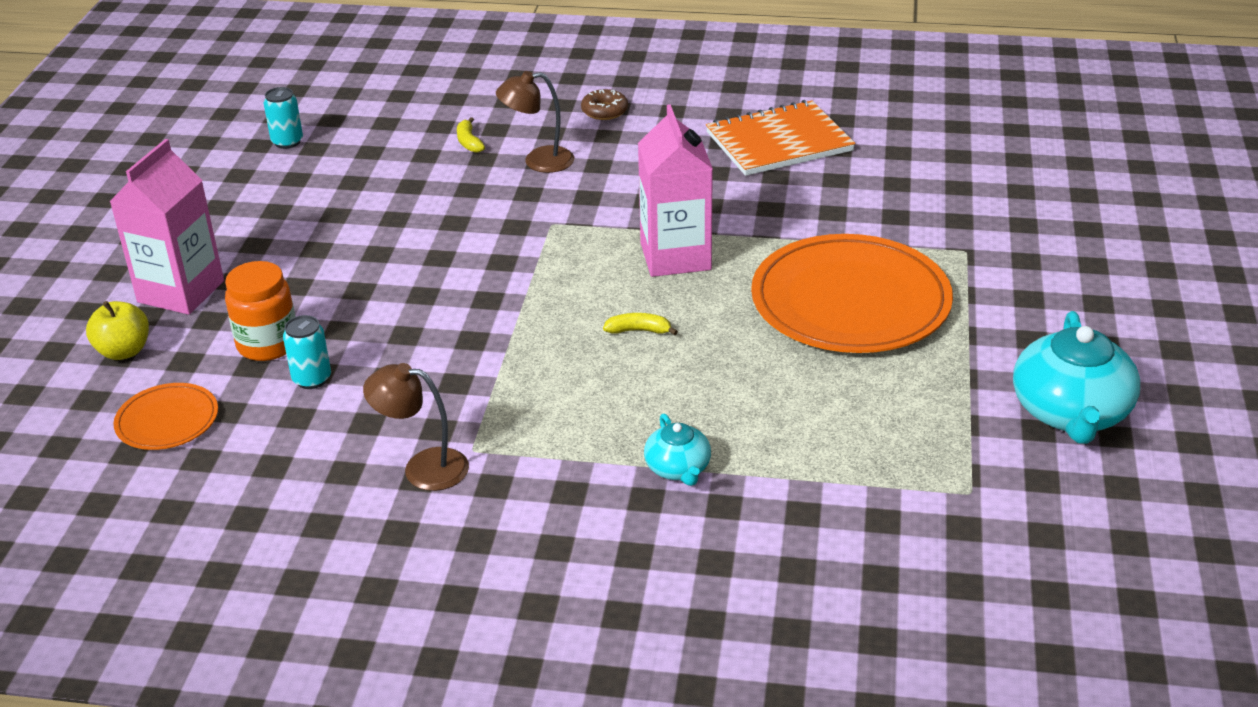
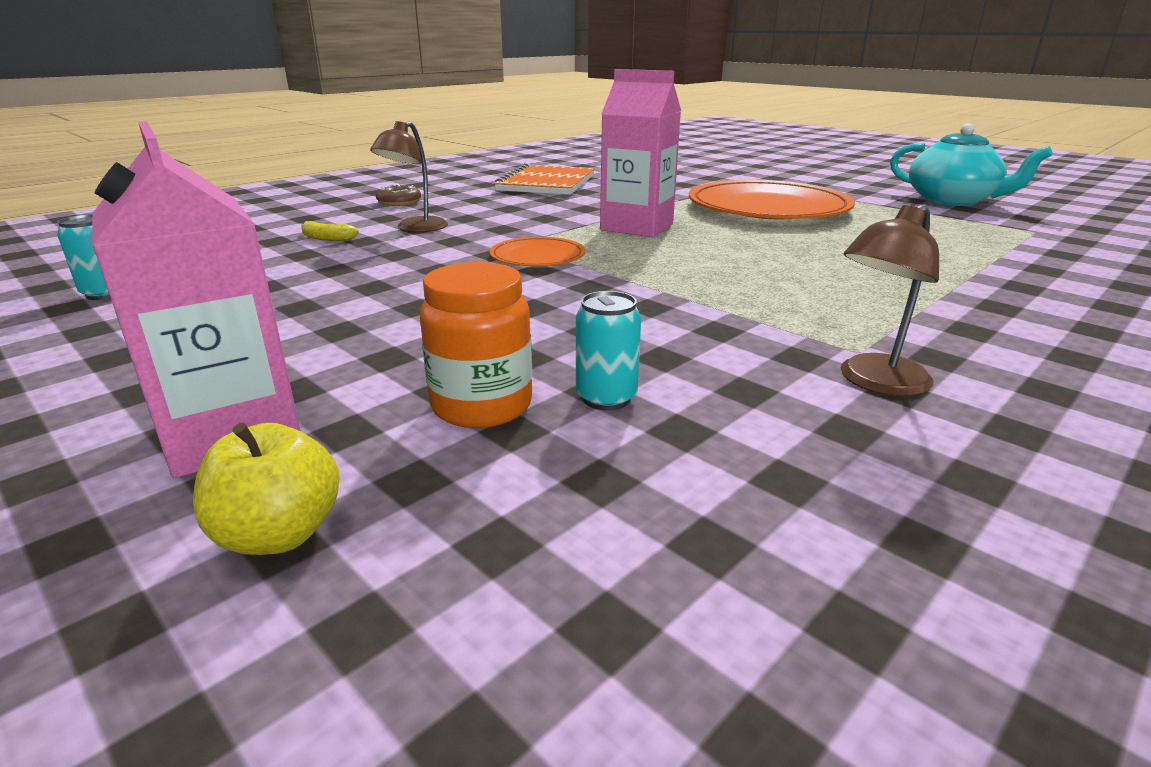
camera: 55 degrees left, 10 degrees down
orange plate [114,383,218,450] -> orange plate moved to [490,237,585,266]
yellow banana [603,313,678,335] -> none
turquoise teapot [644,413,711,486] -> none

